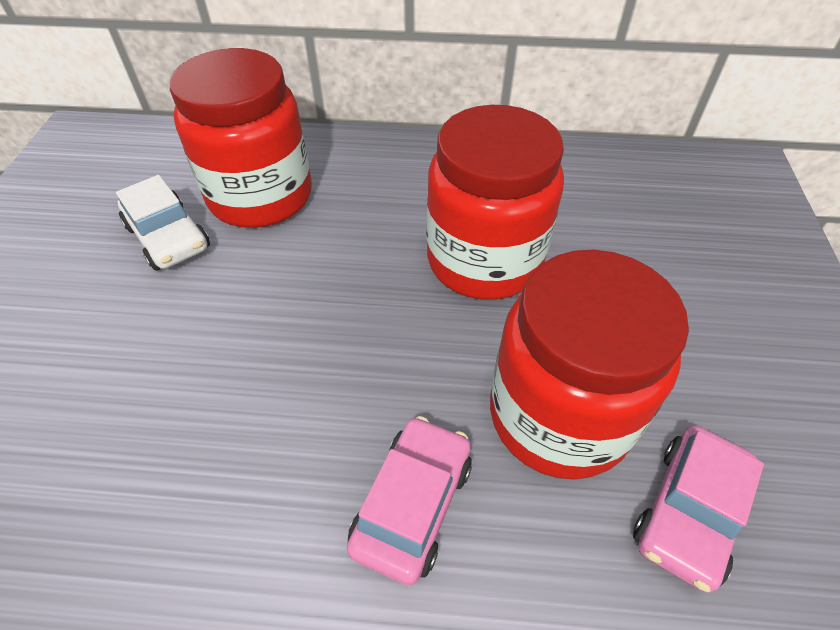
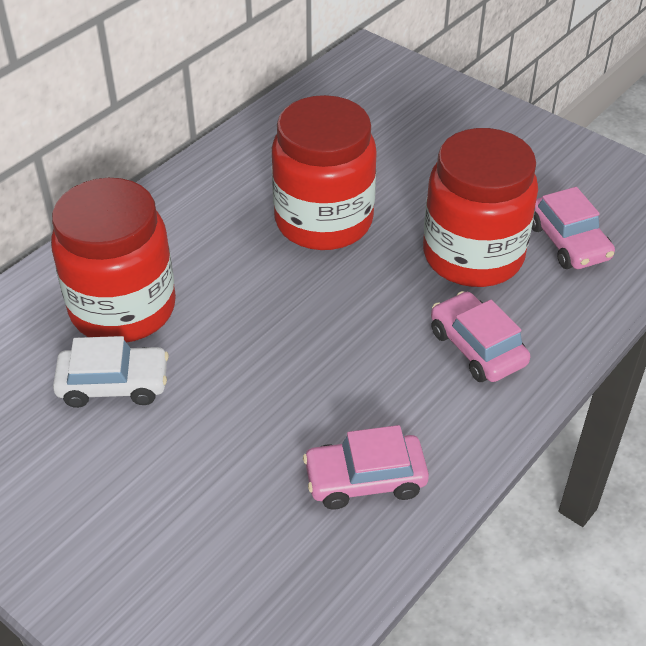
camera: 55 degrees left, 5 degrees down
none -> pink car [303,425,429,510]

